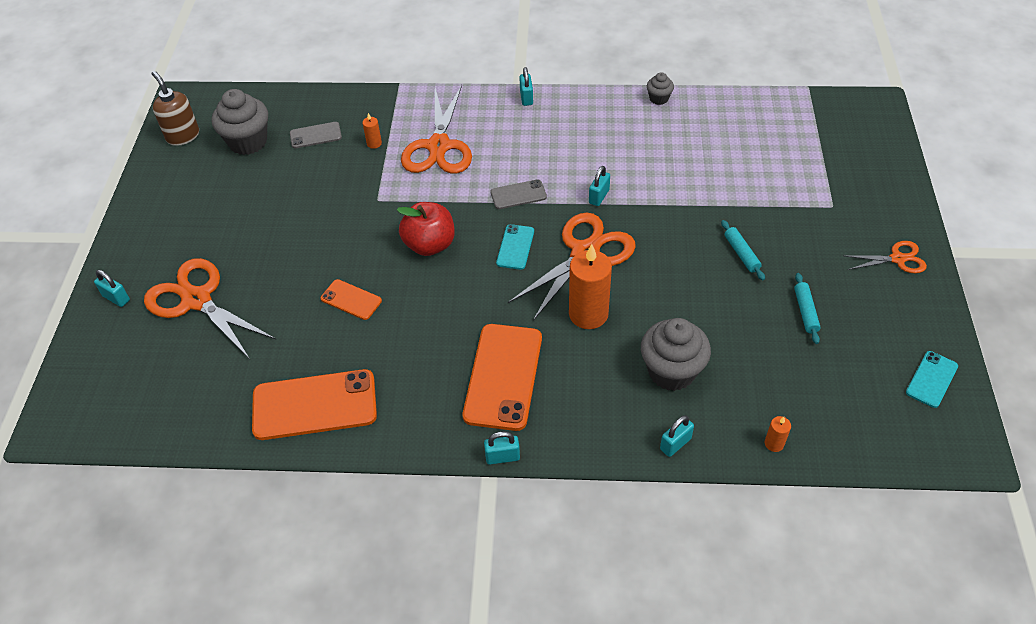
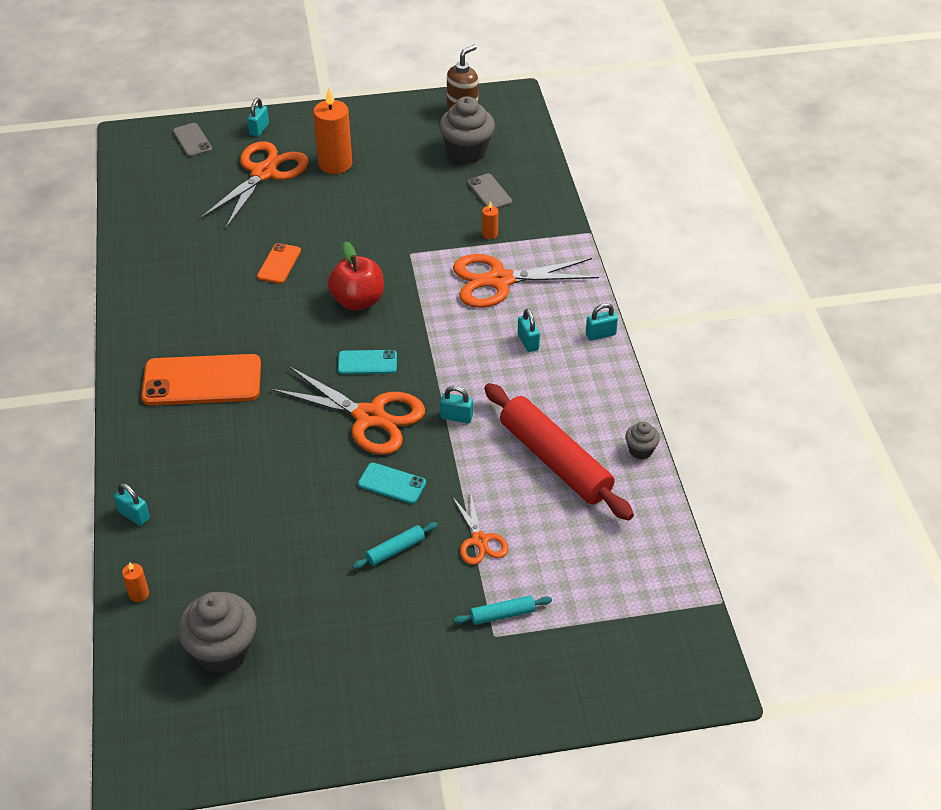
camera: 75 degrees right, 5 degrees down
orange phone [252,369,377,440] -> none
turquoise padlock [484,431,520,465] -> turquoise padlock moved to [518,309,540,352]
grey phone [491,179,547,209] -> grey phone moved to [173,123,212,157]
orange candle [569,244,612,329] -> orange candle moved to [313,88,352,174]
grey cupcake [641,318,711,391] -> grey cupcake moved to [178,592,257,674]
turquoise rolling pin [794,273,821,344] -> turquoise rolling pin moved to [453,595,552,625]
orange scissors [845,241,927,273] -> orange scissors moved to [452,491,508,565]
turquoise phone [906,351,958,408] -> turquoise phone moved to [358,463,426,504]
none -> red rolling pin [484,383,634,520]

